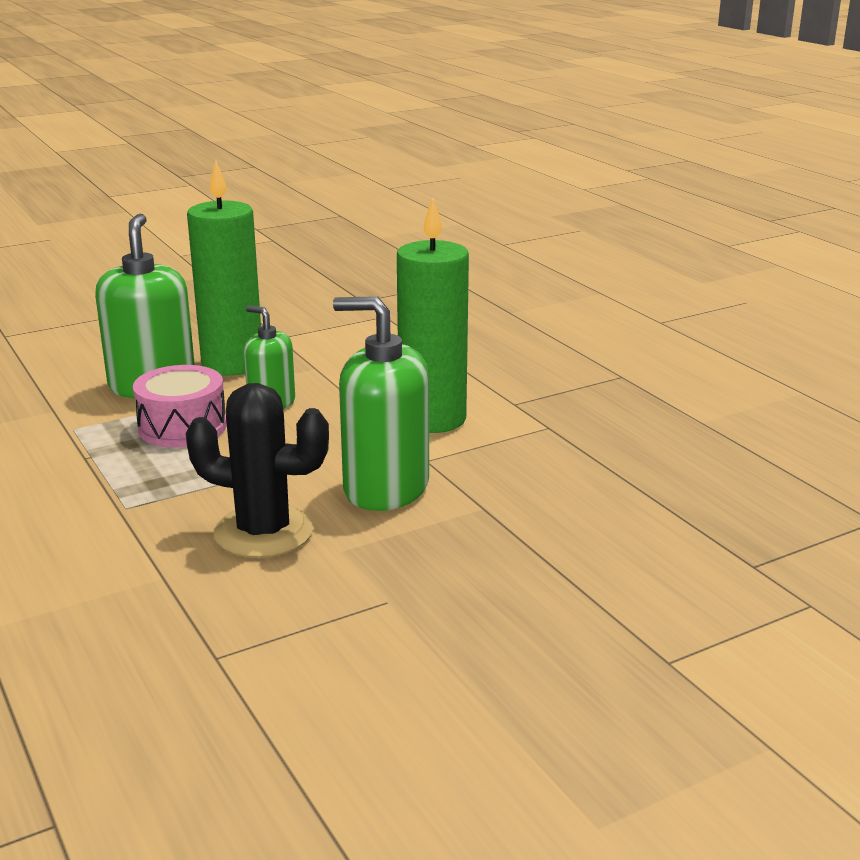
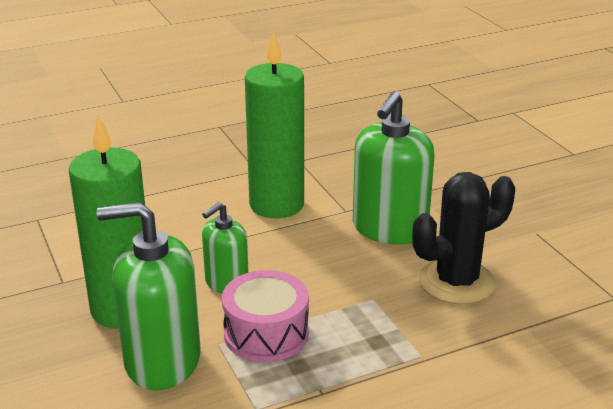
camera: 85 degrees left, 5 degrees up
black cactus [186,383,329,558] -> black cactus turned 45 degrees clockwise [412,172,515,305]

